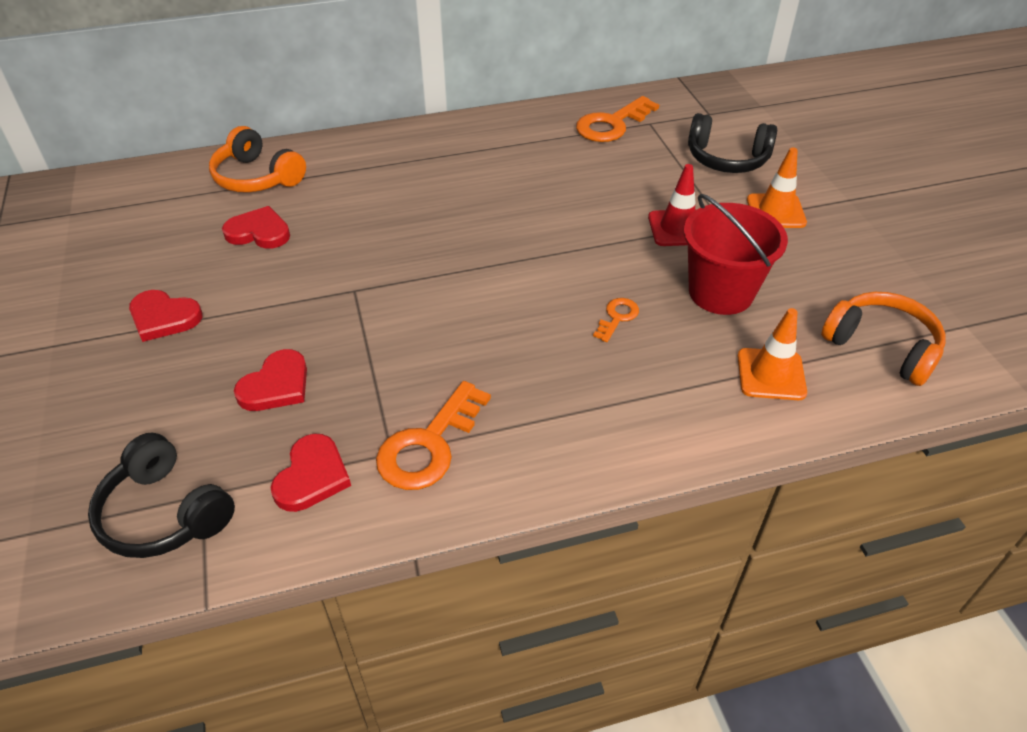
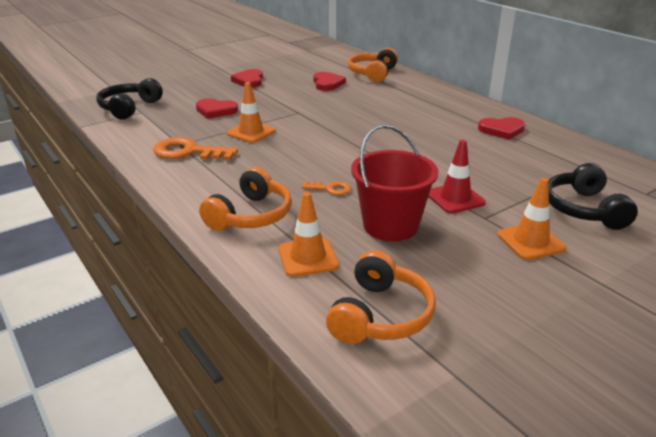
camera: 70 degrees right, 15 degrees down
red heart [270,433,351,512] -> red heart moved to [478,117,525,140]
orange key [576,96,659,142] -> none
none -> orange headphones [199,167,292,231]
none -> orange traffic cone [227,82,275,143]

